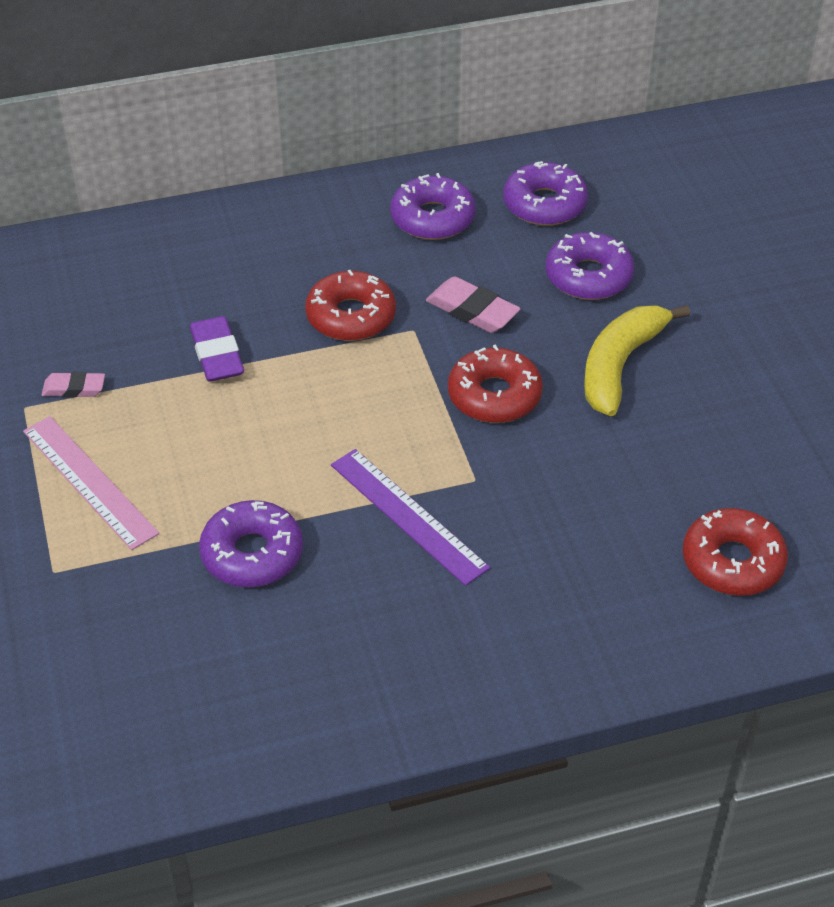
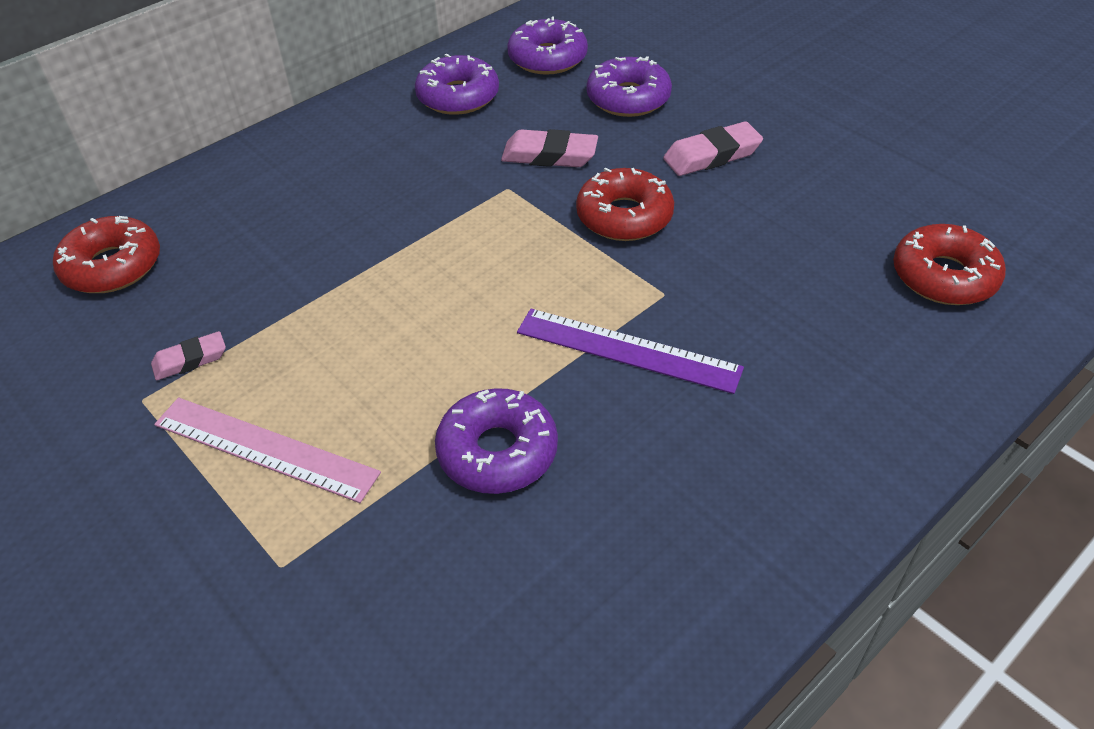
camera: 25 degrees left, 0 degrees up
purple eraser [190,316,244,381] -> none
red donut [305,270,396,341] -> red donut moved to [53,216,160,293]
yellow banana [584,305,690,416] -> pink eraser [663,121,763,176]

